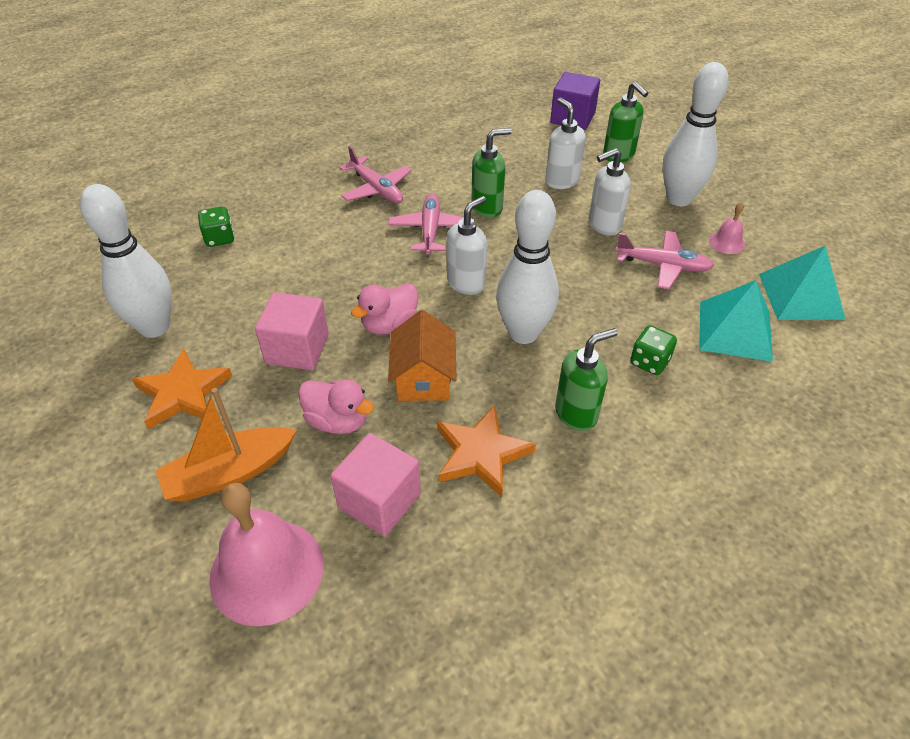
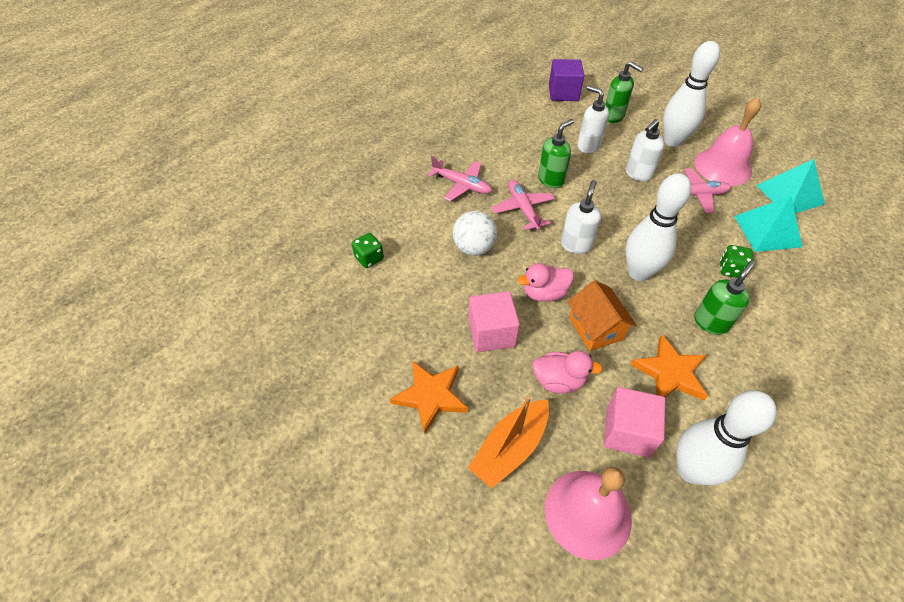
camera: 20 degrees left, 5 degrees up
white bowling pin [80,184,172,338] -> white bowling pin moved to [676,390,777,485]
pink duck [351,283,418,335] -> pink duck turned 45 degrees clockwise [518,263,574,302]
pink bell [709,202,745,254] -> pink bell [694,98,761,186], size x2.21
none -> white ball [453,211,497,256]

